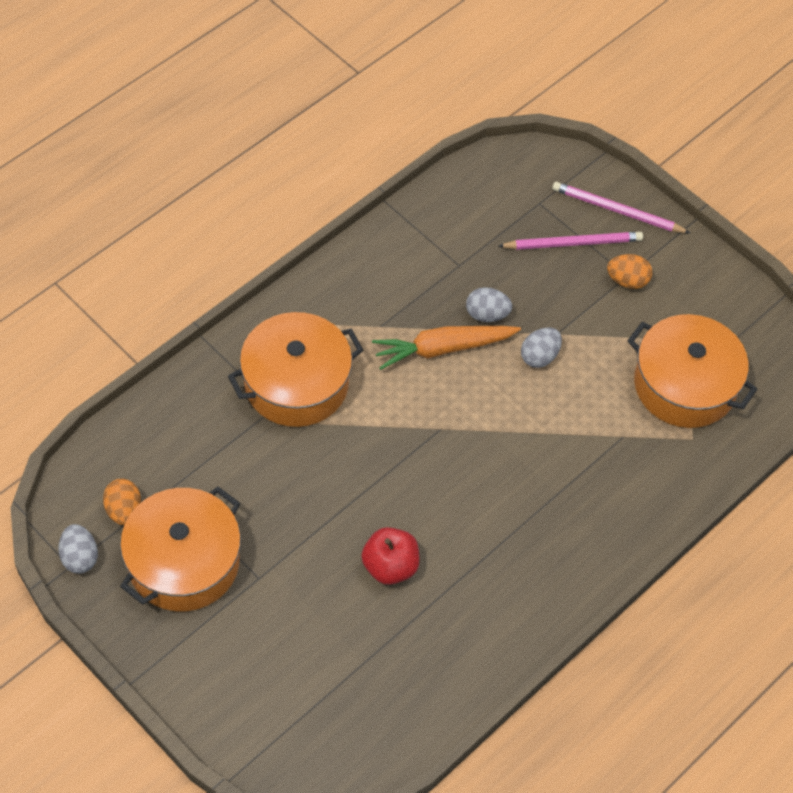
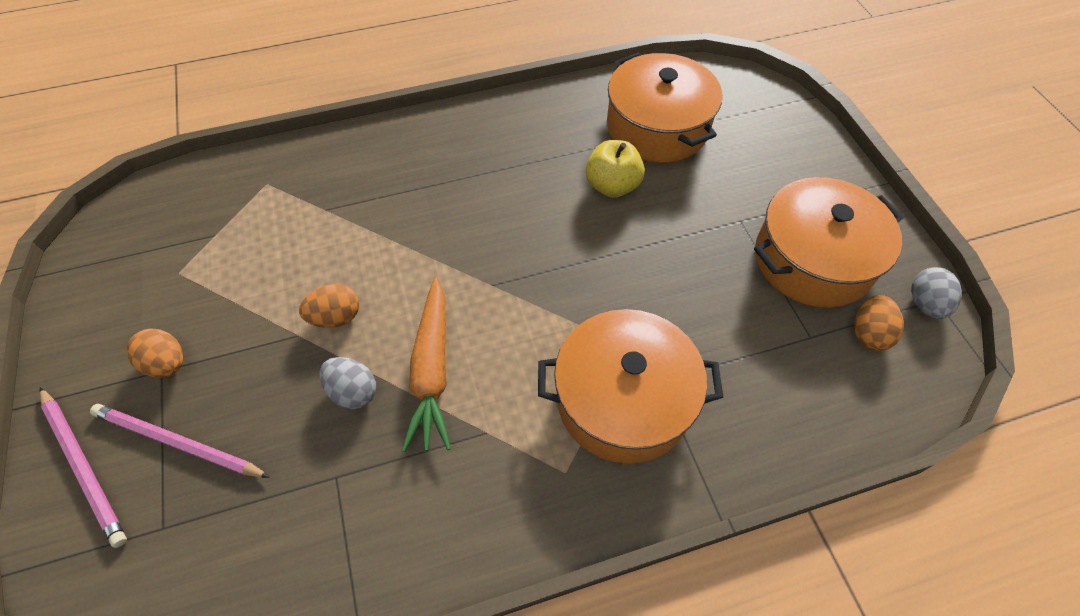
camera: 150 degrees left, 0 degrees up
red apple [361,527,420,585] -> yellow apple [586,140,645,198]
orange carrot [372,326,521,370] -> orange carrot turned 75 degrees clockwise [402,277,451,452]
grey egg [521,327,562,368] -> orange egg [299,284,359,328]
orange pot [627,314,758,428] -> orange pot moved to [607,52,722,163]

